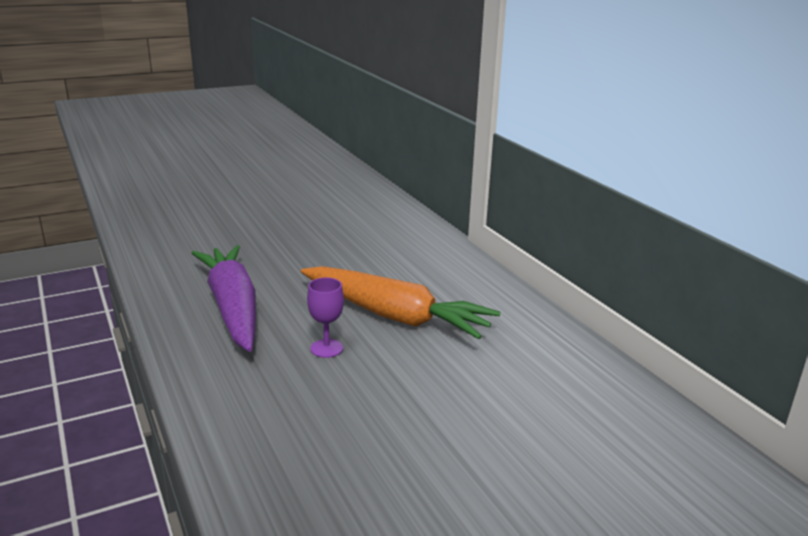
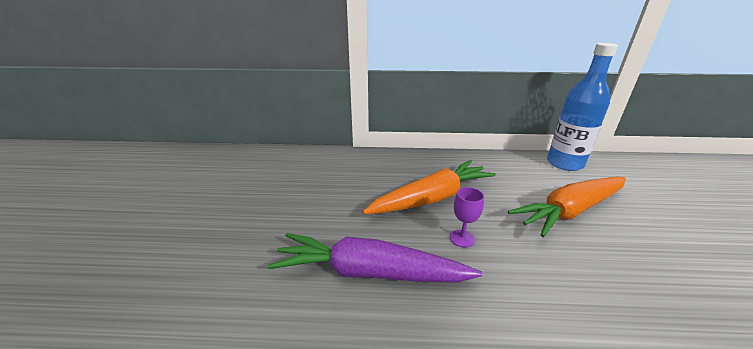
camera: 60 degrees left, 5 degrees up
none -> orange carrot [508,176,626,237]
none -> blue bottle [547,43,618,171]

